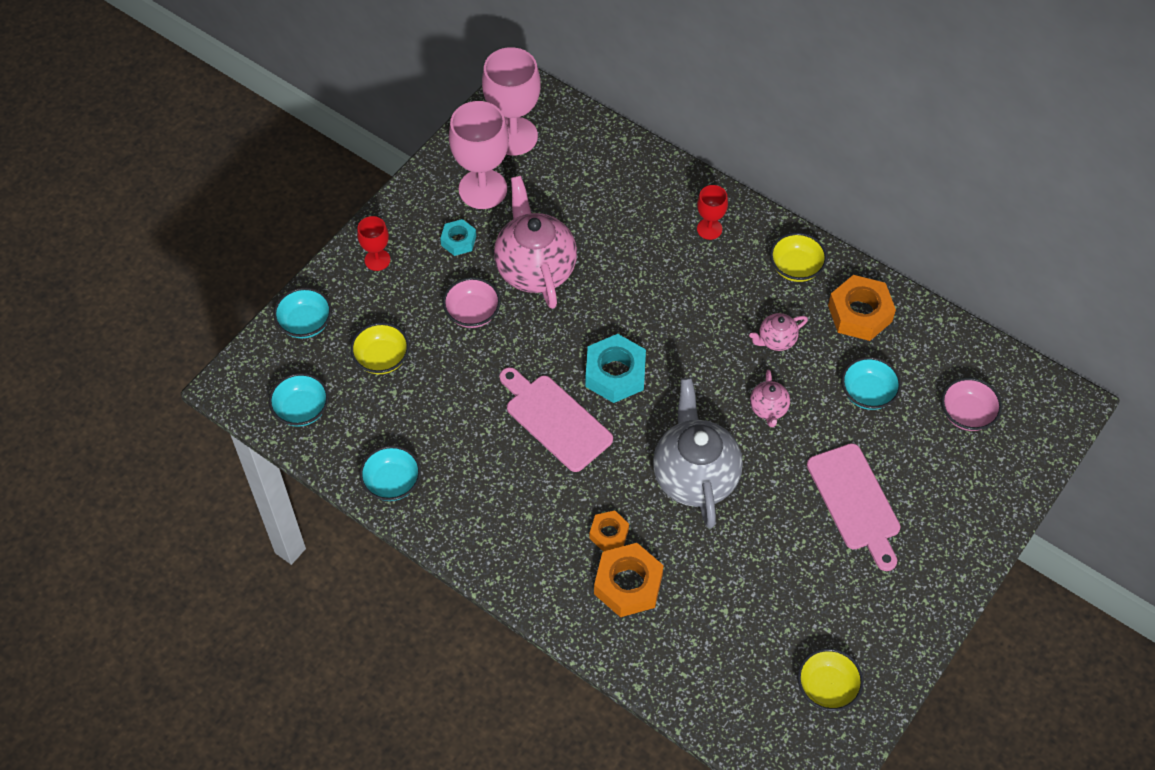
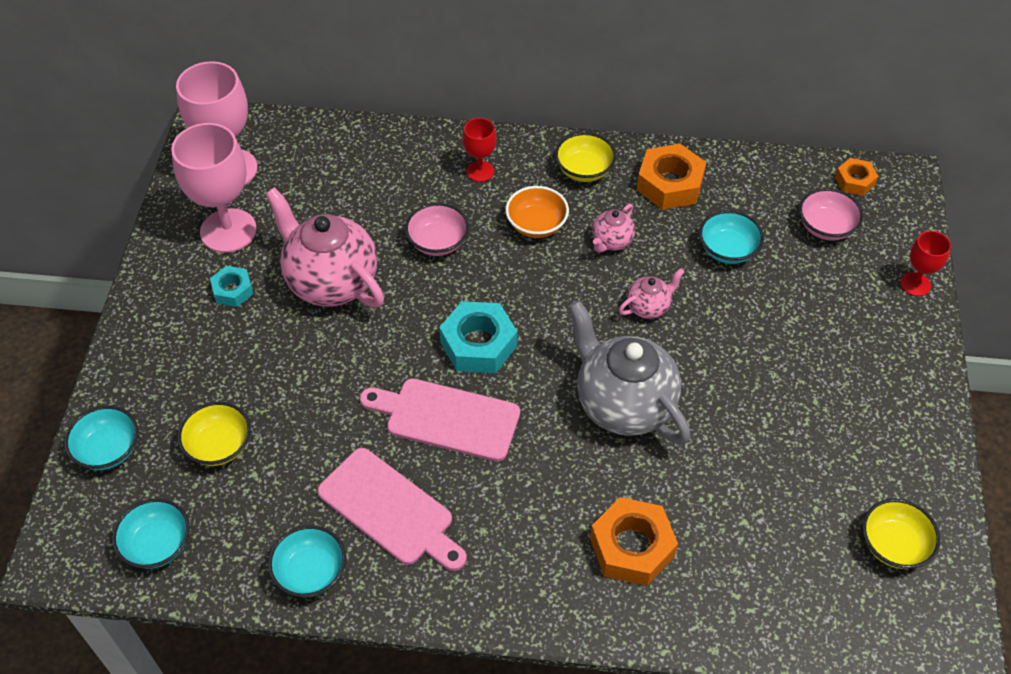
camera: 30 degrees left, 5 degrees down
red goblet [357,216,390,271] -> red goblet moved to [901,231,951,296]
pink bowl [443,277,501,328] -> pink bowl moved to [405,203,469,256]
orange nut [589,510,629,552] -> orange nut moved to [835,158,878,196]
pink teapot [750,370,790,427] -> pink teapot turned 90 degrees counterclockwise [619,268,684,319]
pink cutting board [807,443,901,571] -> pink cutting board moved to [317,448,467,571]
none -> orange bowl [505,186,569,238]

